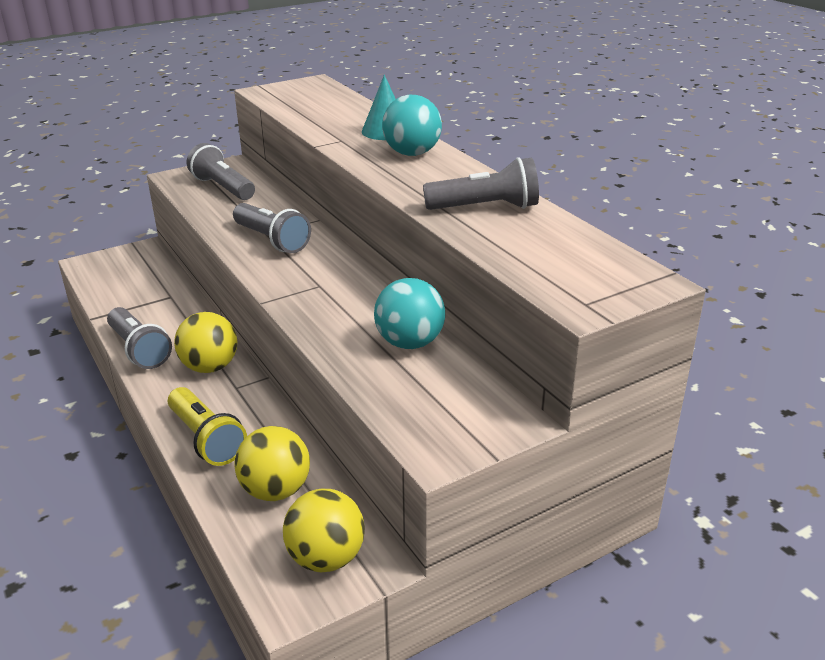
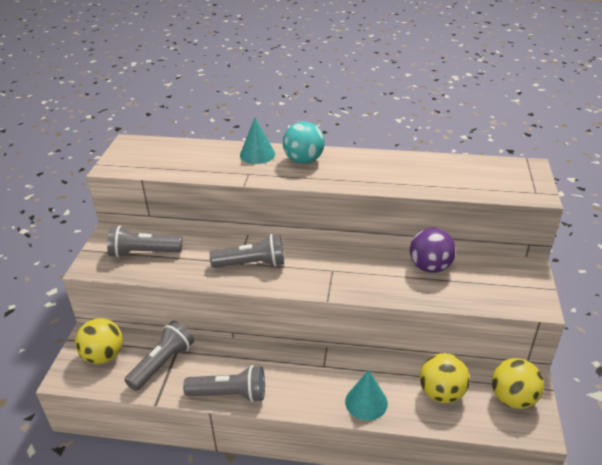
camera: 50 degrees left, 5 degrees up
yellow flashlight [168,387,247,466] -> turquoise cone [345,370,388,420]
yellow ball [174,312,237,373] -> yellow ball moved to [75,318,123,364]
turquoise ball [374,278,445,349] -> purple ball [410,228,456,273]
grey flashlight [423,157,539,210] -> grey flashlight moved to [124,321,194,391]

